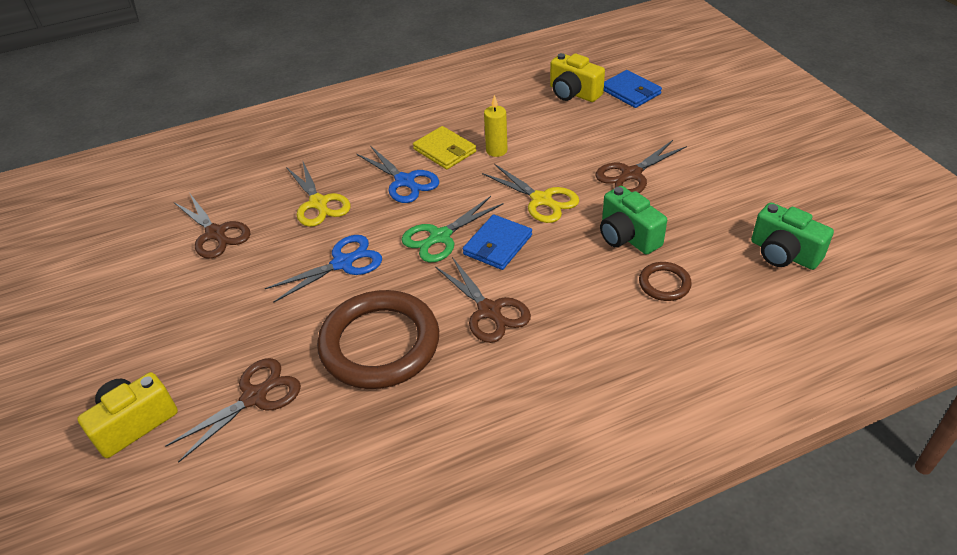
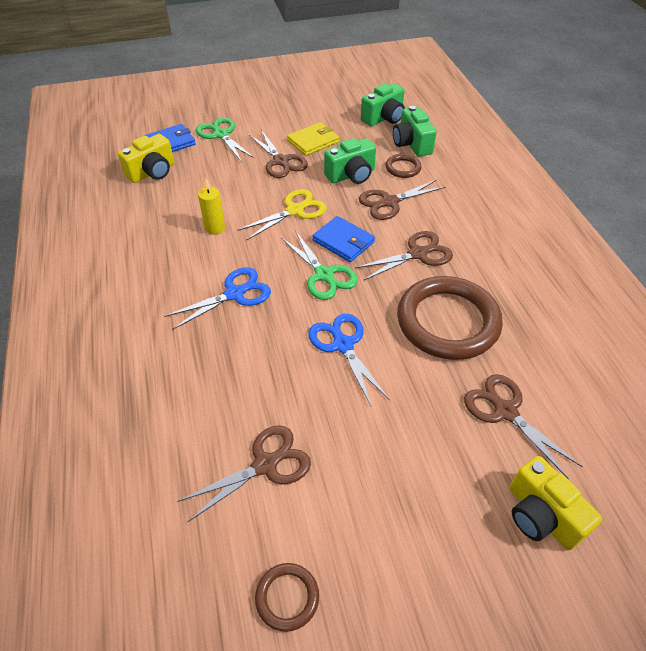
camera: 85 degrees left, 5 degrees up
yellow scissors [286,160,350,227] -> none
yellow wallet [413,126,476,170] -> yellow wallet moved to [287,122,339,156]
none -> green scissors [196,117,255,162]
none -> brown ring [255,563,319,632]
none -> brown scissors [359,180,446,220]
none -> green camera [393,106,437,157]

